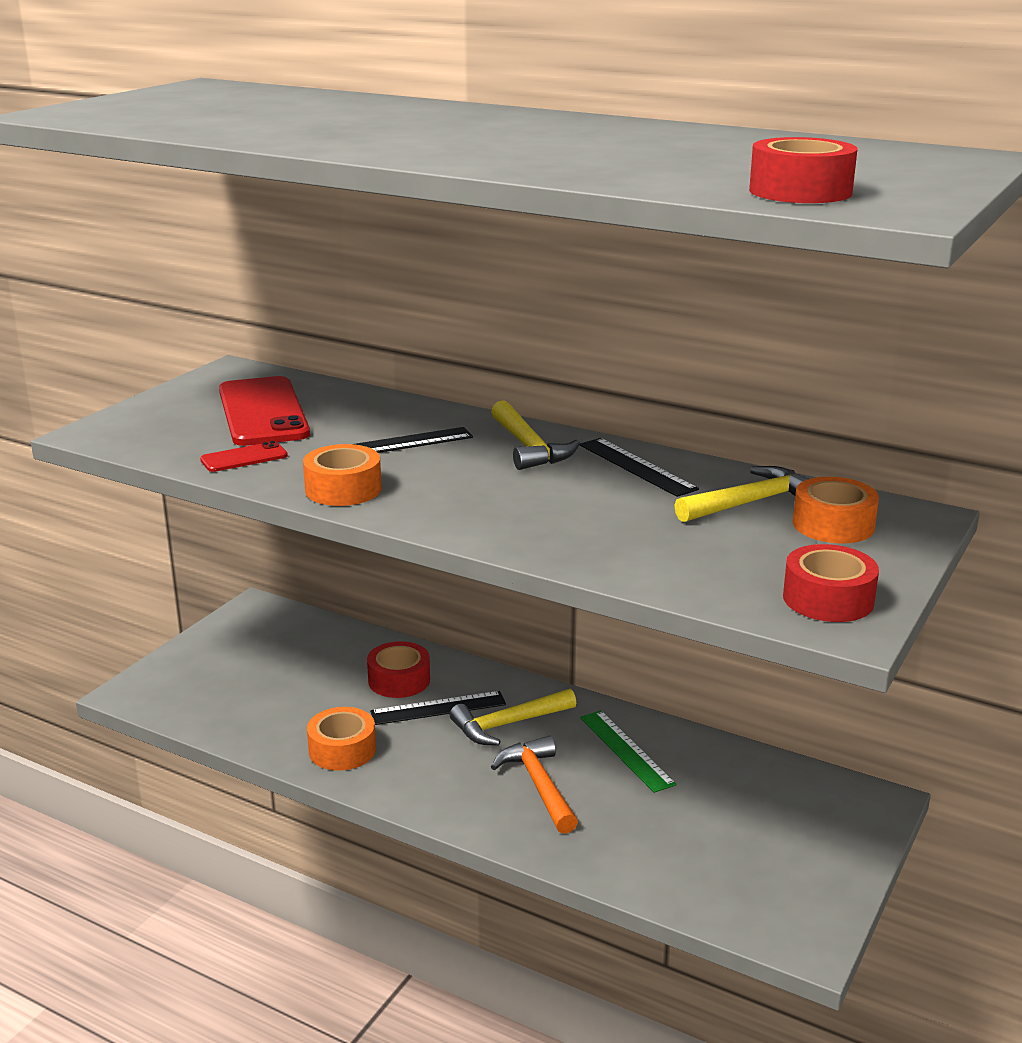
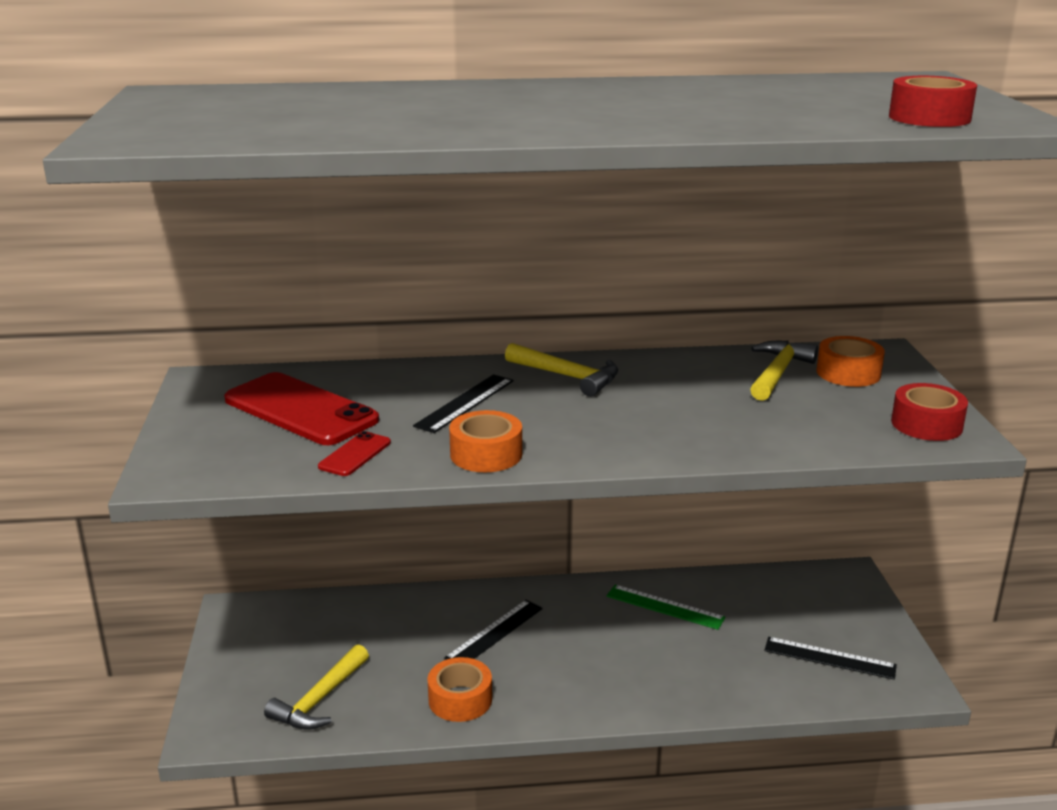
camera: 35 degrees left, 0 degrees up
red tape [367,641,430,698] -> none
yellow hammer [450,689,576,746] -> yellow hammer moved to [264,644,369,730]
orange hammer [491,736,578,834] -> none
black ruler [579,438,699,497] -> black ruler moved to [764,637,897,680]

